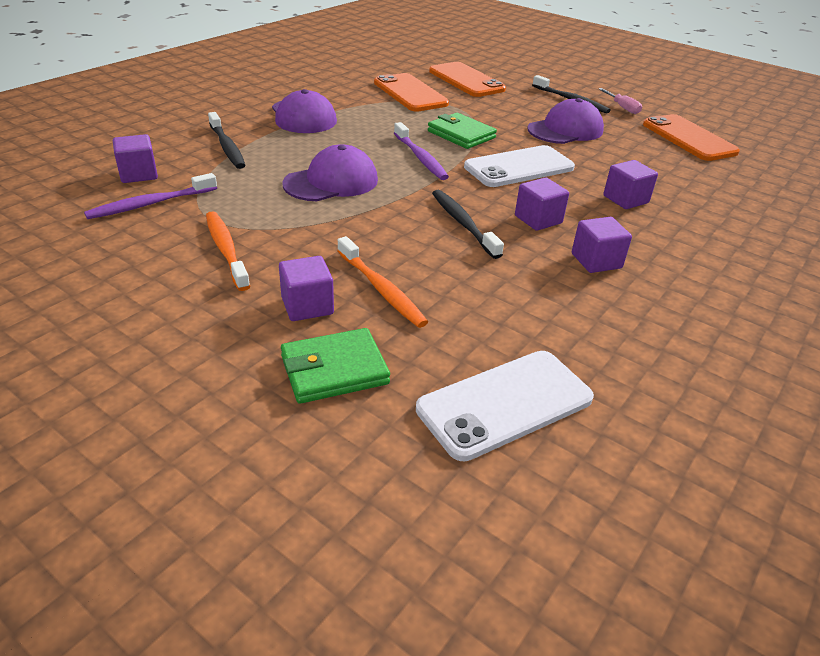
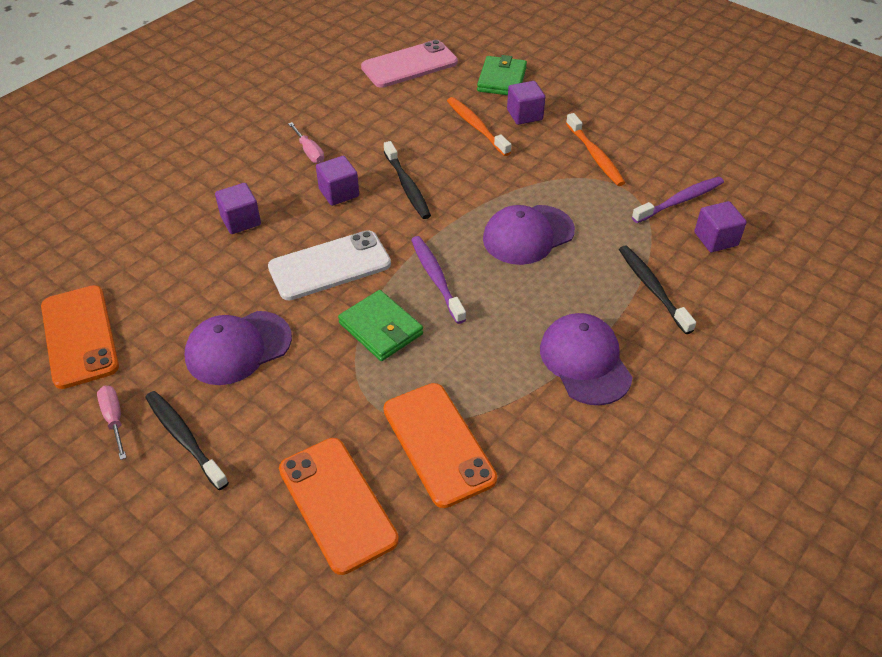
camera: 175 degrees left, 10 degrees up
green wallet [281,328,390,404] -> green wallet turned 60 degrees counterclockwise [477,55,527,95]
white phone [416,351,594,461] -> pink phone [361,40,458,88]
purple cube [572,217,632,273] -> pink screwdriver [288,122,324,163]

